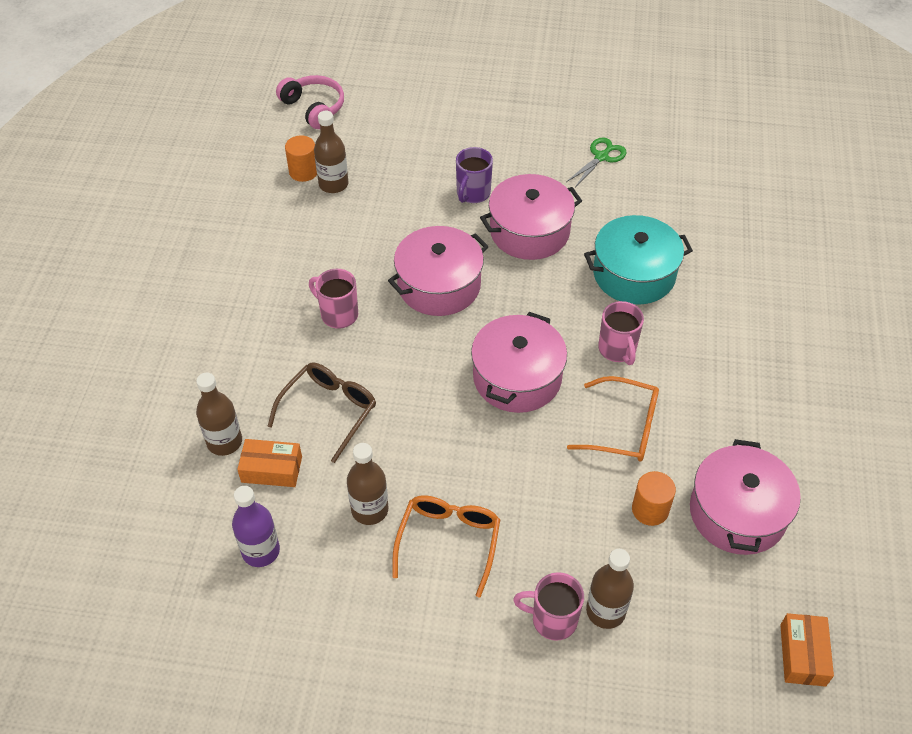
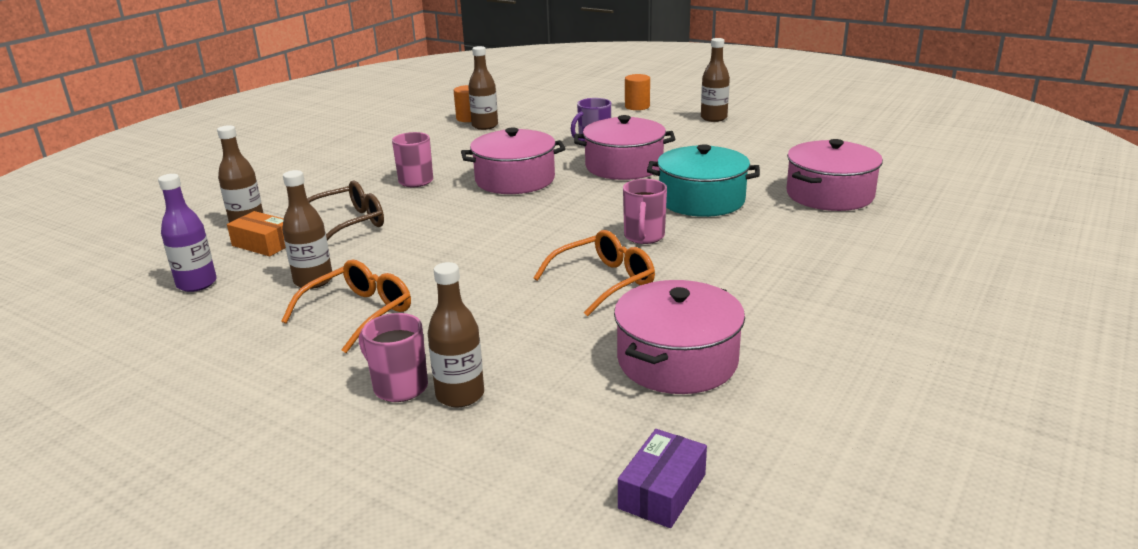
camera: 25 degrees right, 25 degrees down
pink headphones [276,75,344,129] -> none
pink pot [471,312,567,413] -> pink pot moved to [786,139,883,211]
green scissors [566,137,627,187] -> none
orange glasses [567,376,659,462] -> orange glasses turned 75 degrees counterclockwise [534,230,655,316]
orange cylinder [632,471,676,526] -> orange cylinder moved to [625,74,650,110]
orange box [780,613,834,687] -> purple box [618,429,707,528]
none -> brown bottle [701,38,730,122]

